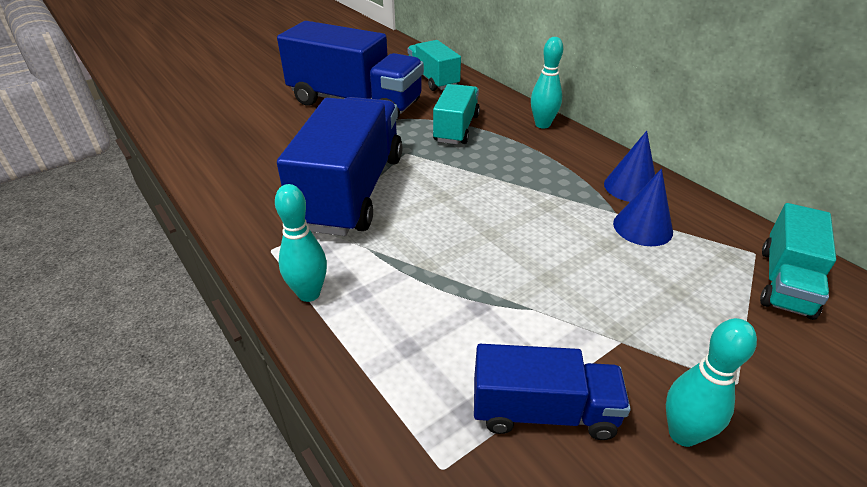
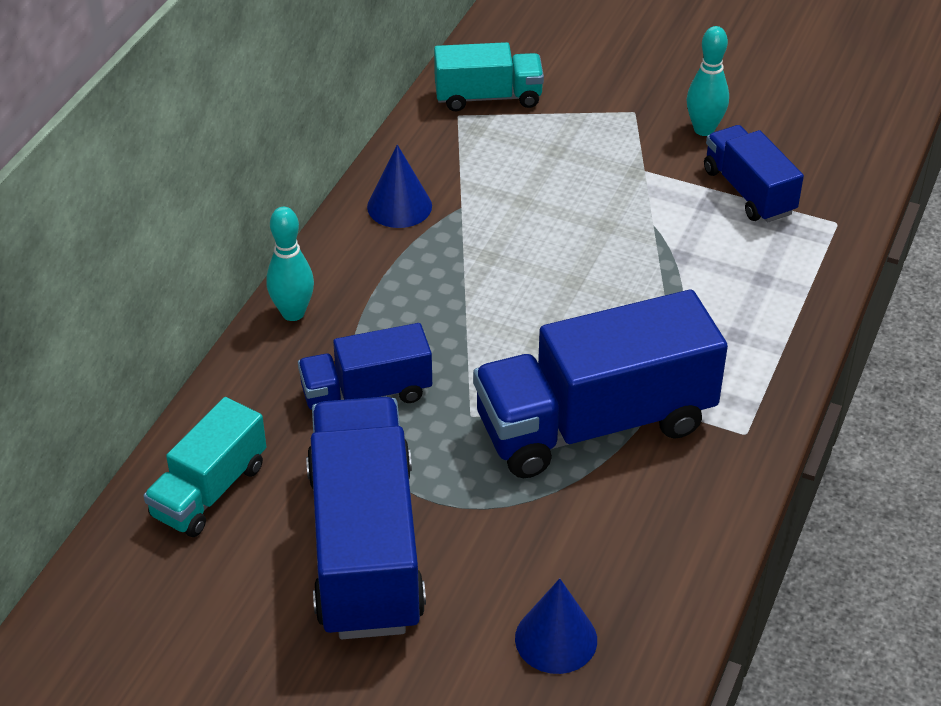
camera: 120 degrees left, 5 degrees up
turquoise bowling pin [275,184,327,302] -> none
turquoise truck [433,84,480,144] -> blue truck [298,323,432,410]
blue cone [613,169,673,246] -> blue cone moved to [515,578,597,674]

